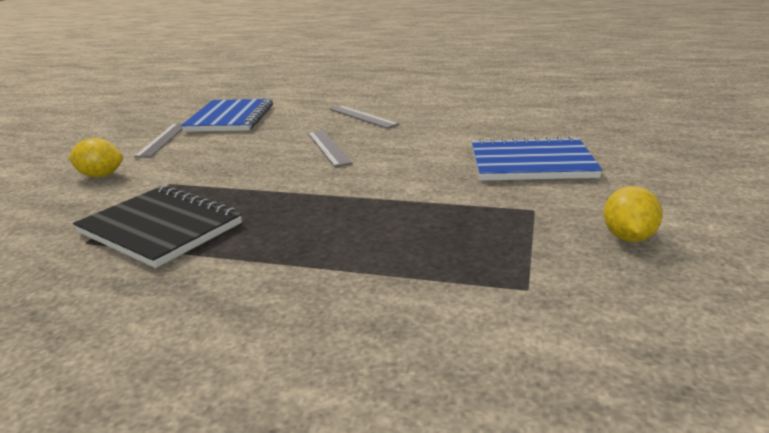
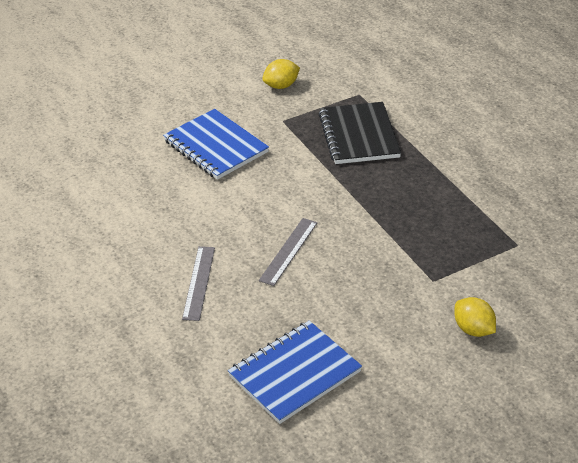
camera: 135 degrees left, 15 degrees up
black notebook [73,185,242,268] -> black notebook moved to [318,102,401,164]
grey ruler [134,123,183,158] -> none

